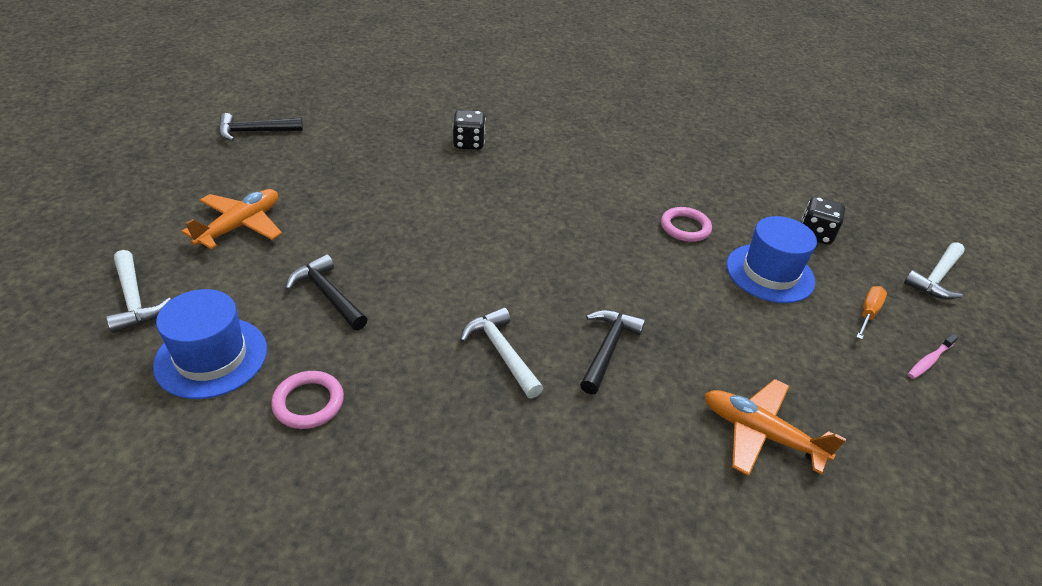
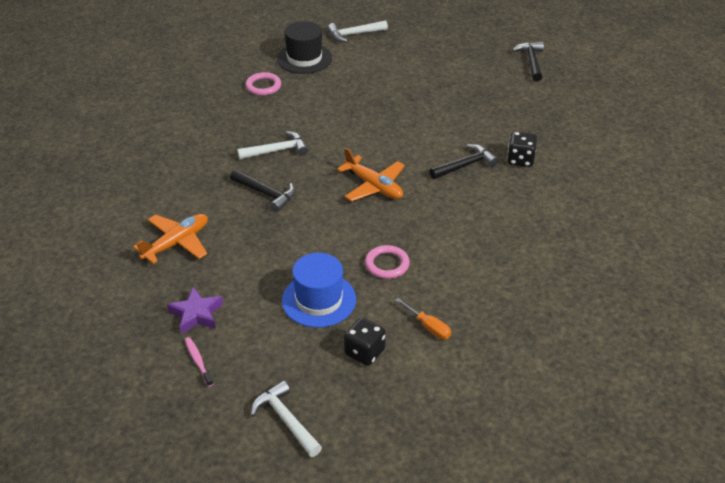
camera: 105 degrees right, 0 degrees up
blue hat [153,289,267,399] -> black hat [277,21,332,74]
orange plane [181,189,282,249] -> orange plane moved to [337,148,405,201]
black hammer [285,254,368,330] -> black hammer moved to [429,144,499,179]
orange screwdriver [856,286,887,340] -> orange screwdriver moved to [395,298,451,339]
none -> purple star [167,287,223,334]

